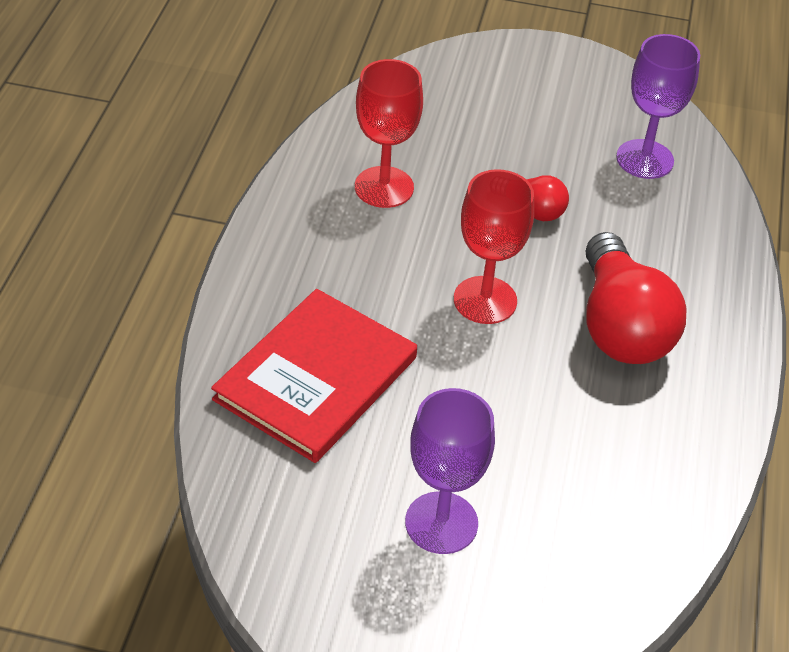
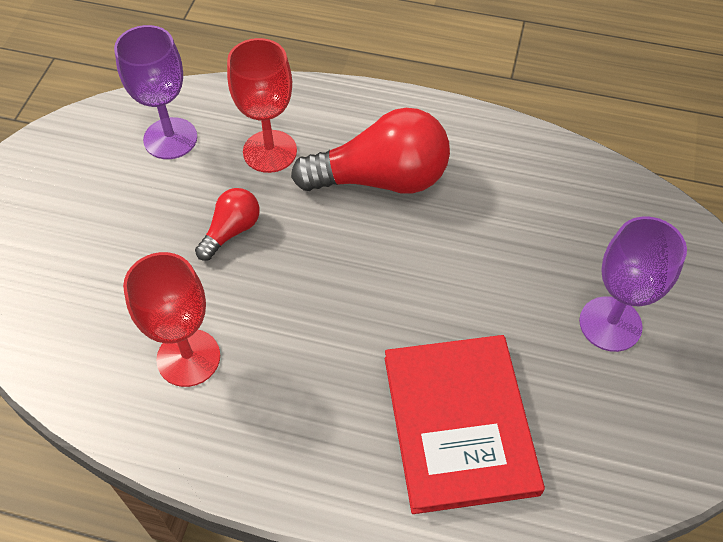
camera: 85 degrees left, 10 degrees up
red book [211,289,417,463] -> red book turned 45 degrees clockwise [385,335,545,514]
red goblet [454,169,534,324] -> red goblet moved to [227,38,297,173]

